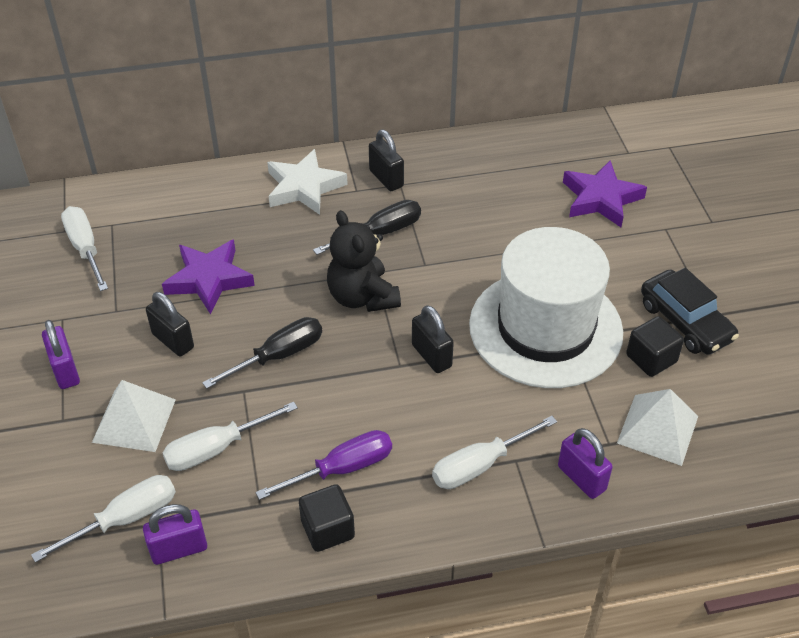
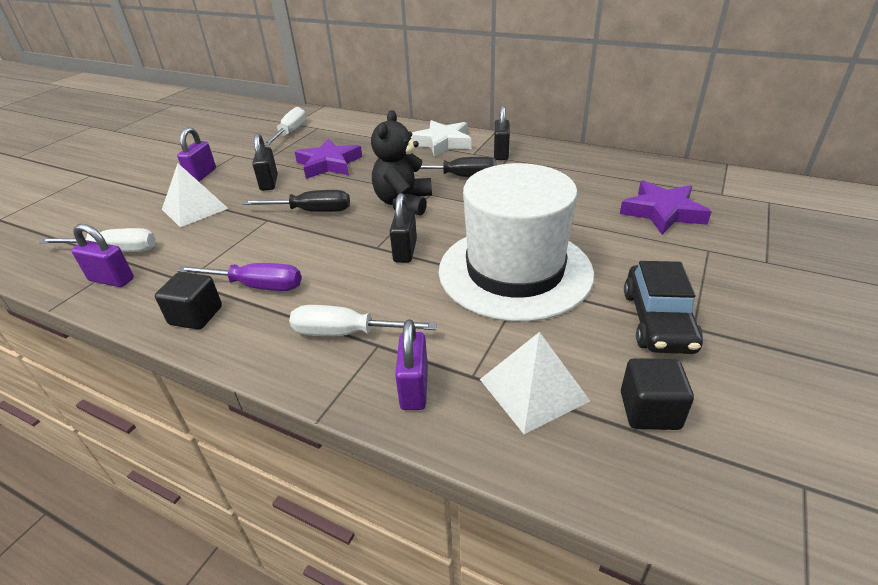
camera: 40 degrees right, 10 degrees down
white screwdriver [162,402,298,471] -> none
black cube [626,316,684,377] -> black cube moved to [621,358,694,430]

